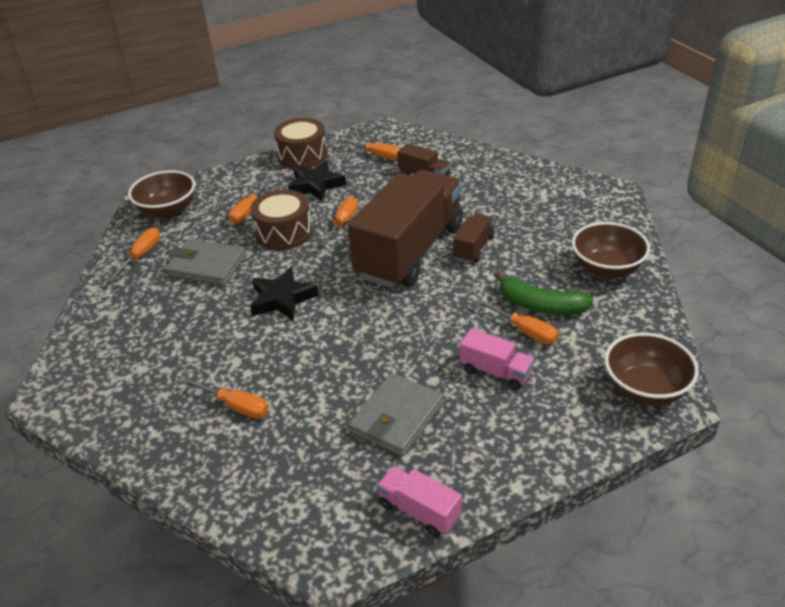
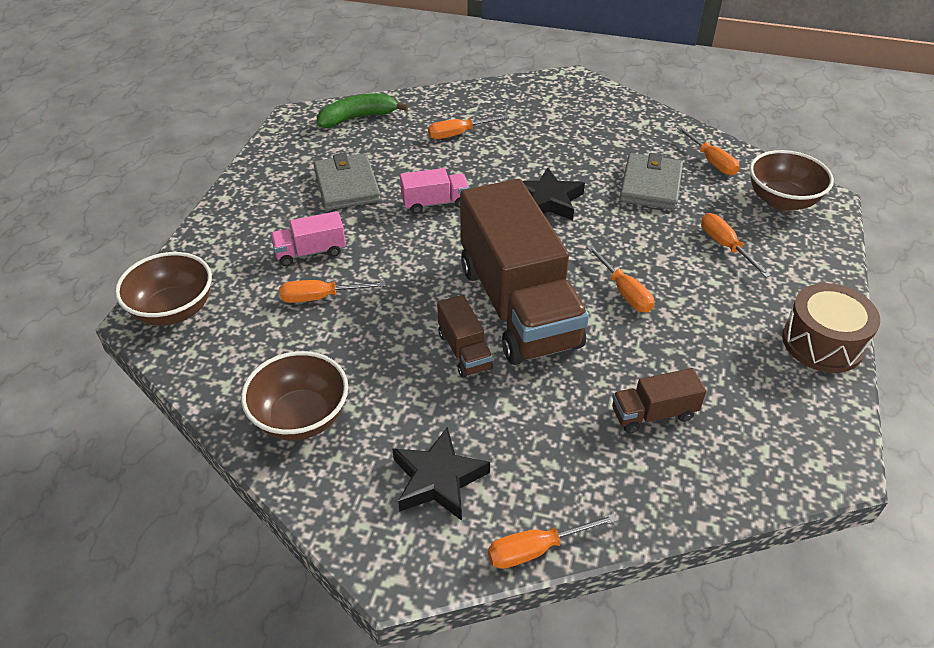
camera: 130 degrees right, 5 degrees up
grey wallet [165,239,246,286] -> grey wallet turned 45 degrees counterclockwise [619,153,683,210]
brown drum [250,190,312,250] -> none
black star [288,161,346,201] -> black star moved to [393,427,490,521]
orange screwdriver [339,139,400,160] -> orange screwdriver moved to [488,513,617,569]
pink truck [376,466,462,537] -> pink truck moved to [400,168,469,214]
green banana [494,271,593,315] -> green banana moved to [317,93,408,128]

